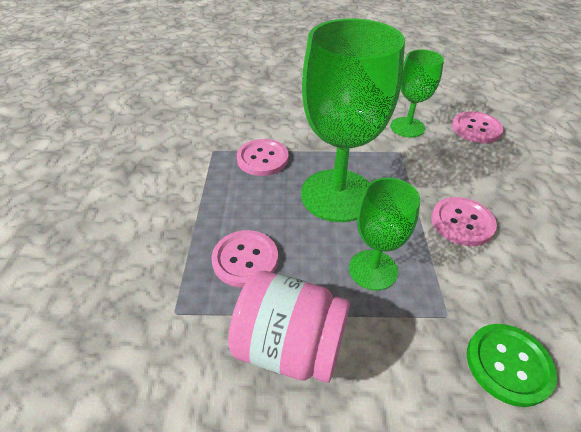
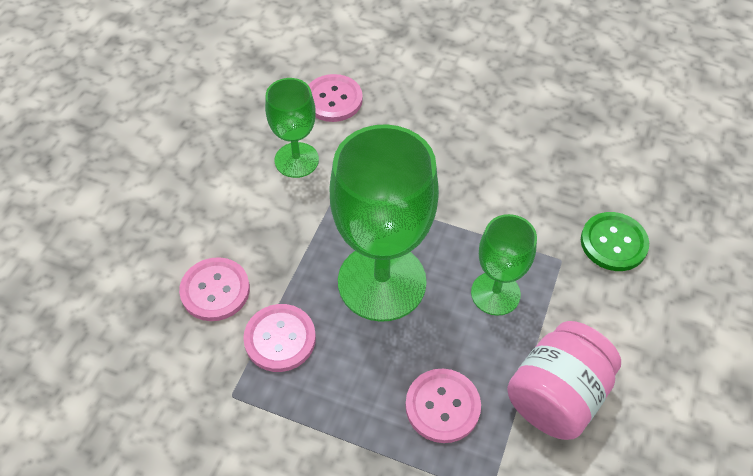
camera: 70 degrees left, 10 degrees up
pink button [431,197,497,246] -> pink button moved to [179,257,250,321]

